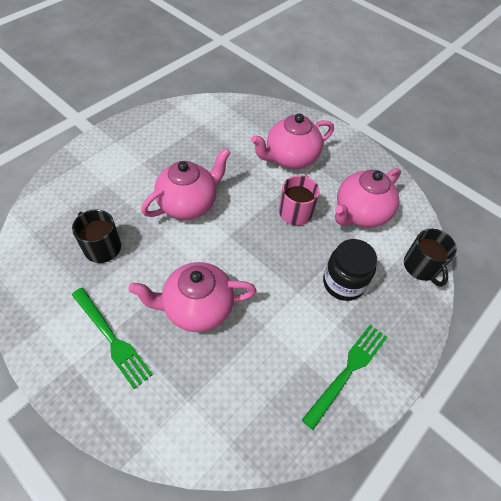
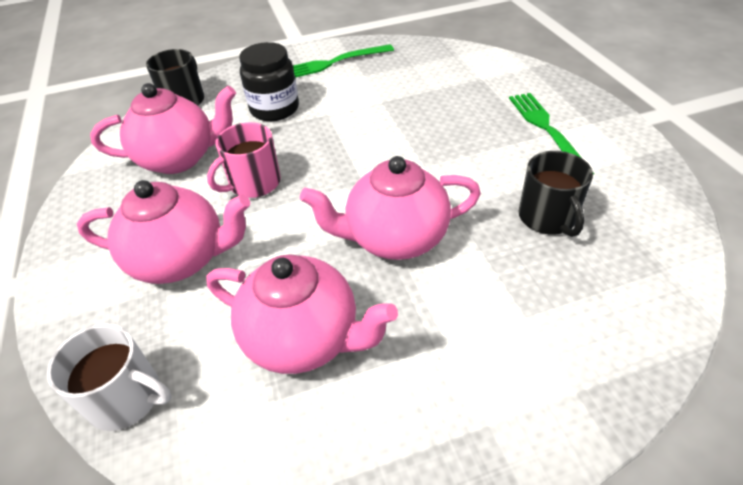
camera: 145 degrees left, 10 degrees down
pink teapot [128,262,256,332] -> pink teapot moved to [206,254,398,374]
none -> white mug [47,324,172,431]

